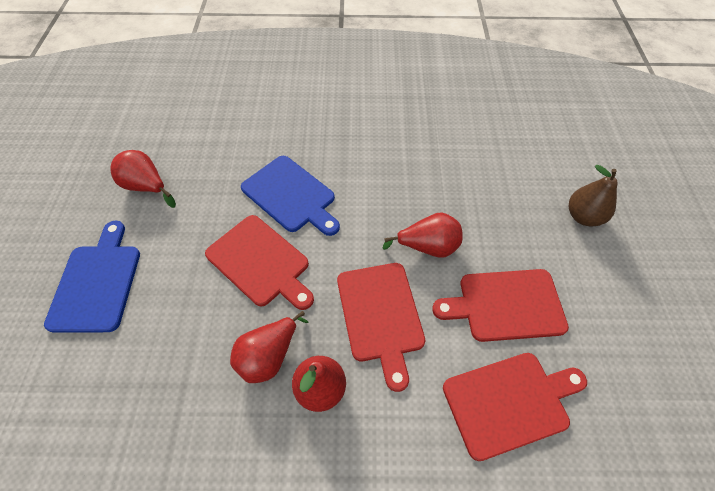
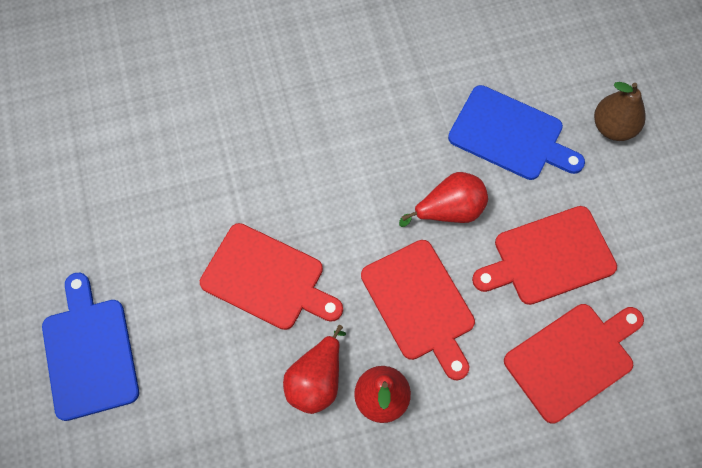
camera: 15 degrees left, 10 degrees up
red pear [110,150,176,208] -> none
blue cutting board [241,156,340,236] -> blue cutting board moved to [448,85,585,180]

